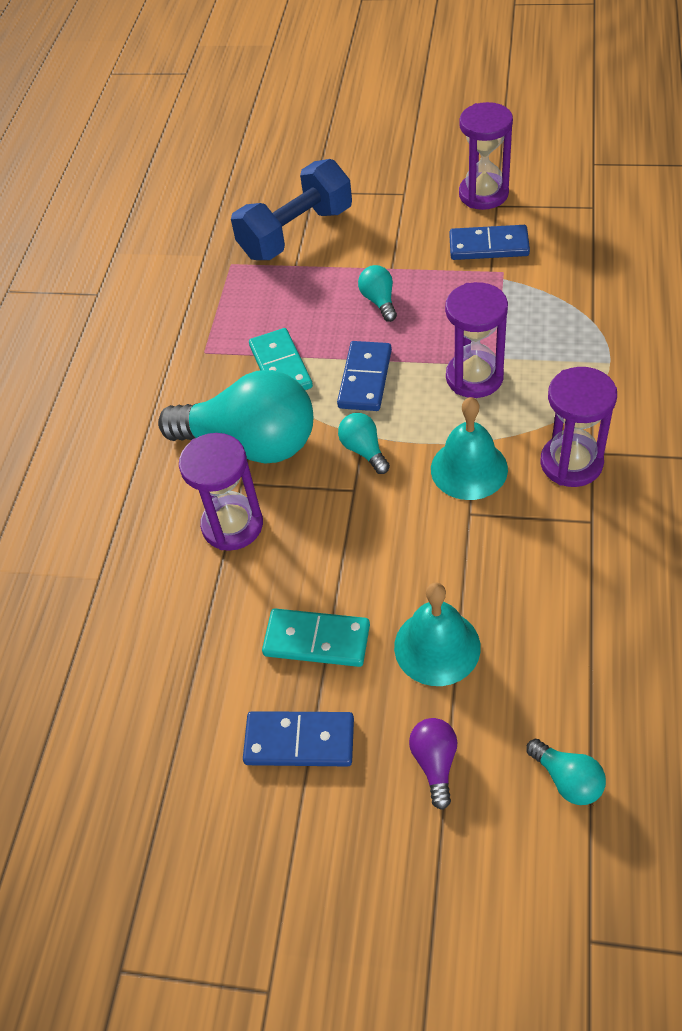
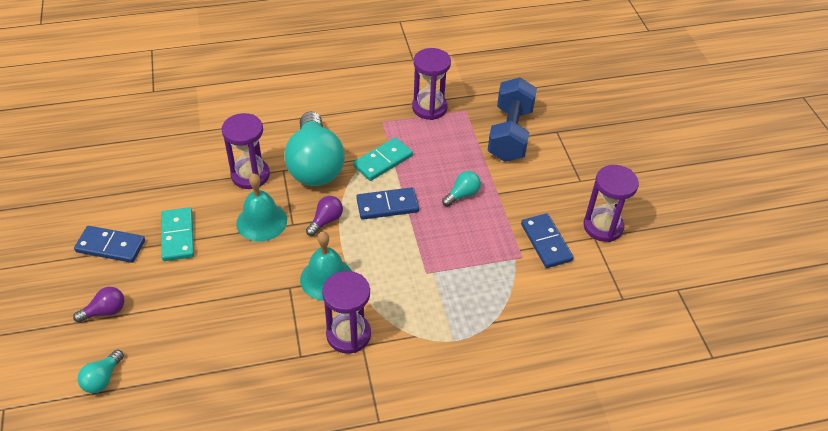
camera: 60 degrees right, 5 degrees down
blue dumbbell [231,159,352,260] -> blue dumbbell turned 75 degrees clockwise [487,77,537,162]
blue domino [243,711,354,766] -> blue domino turned 60 degrees counterclockwise [74,226,145,263]
turquoise light bulb [338,413,390,474] -> purple light bulb [306,196,343,236]
turquoise bell [394,582,481,686] -> turquoise bell moved to [236,174,287,242]
purple hourglass [445,282,508,398] -> purple hourglass moved to [412,48,451,120]

